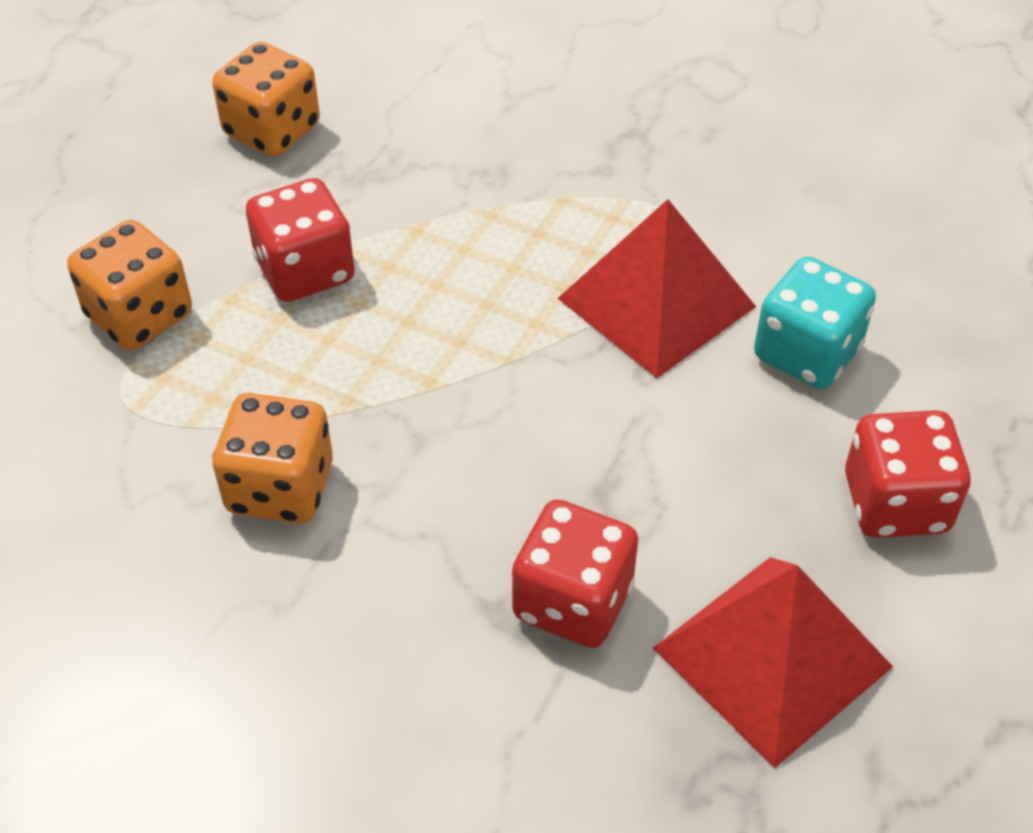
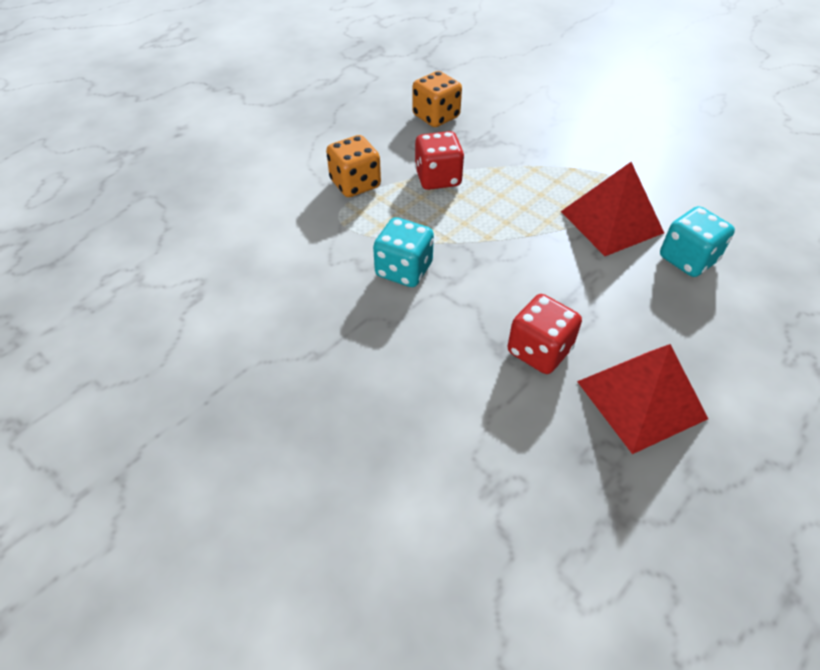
camera: 15 degrees right, 0 degrees up
orange dice [213,393,333,524] -> turquoise dice [373,217,434,287]
red dice [845,410,971,538] -> none

